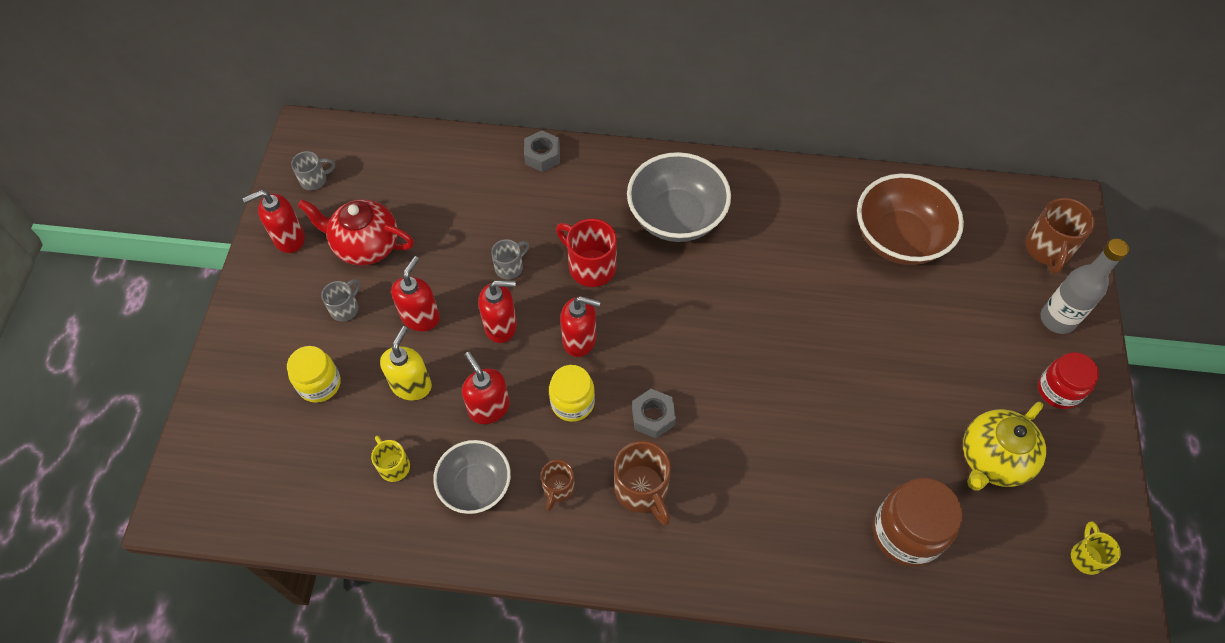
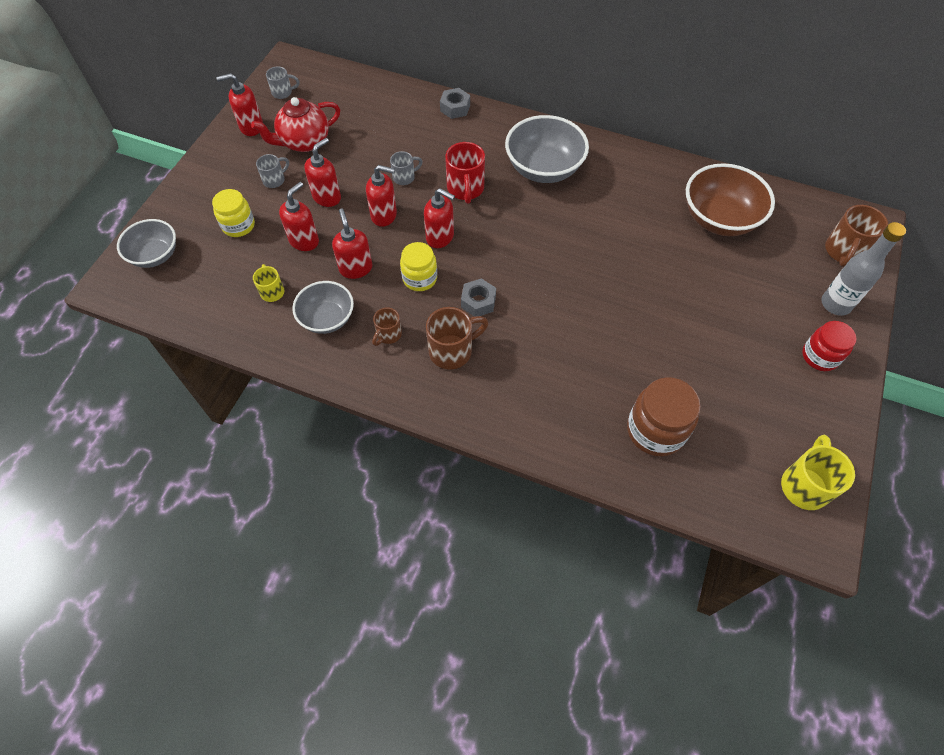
camera: 15 degrees right, 0 degrees up
red teapot [298,199,414,266] -> red teapot turned 60 degrees counterclockwise [251,97,340,152]
yellow soap dispenser [380,326,432,400] -> red soap dispenser [279,182,319,251]
red mug [556,218,617,287] -> red mug turned 150 degrees counterclockwise [445,142,485,204]
brown mug [614,441,671,525] -> brown mug turned 105 degrees counterclockwise [426,307,488,370]
yellow teapot [963,402,1046,491] -> none
yellow mug [1071,522,1121,575] -> yellow mug [781,435,855,510], size x1.68
none -> grey bowl [117,219,176,268]

